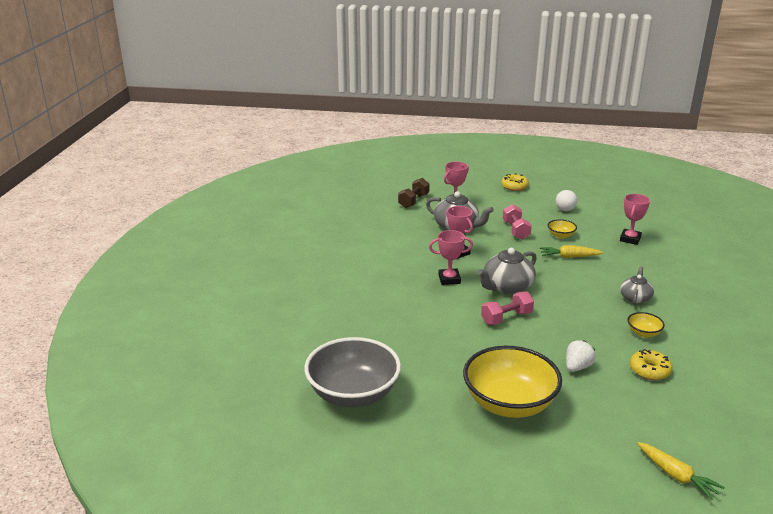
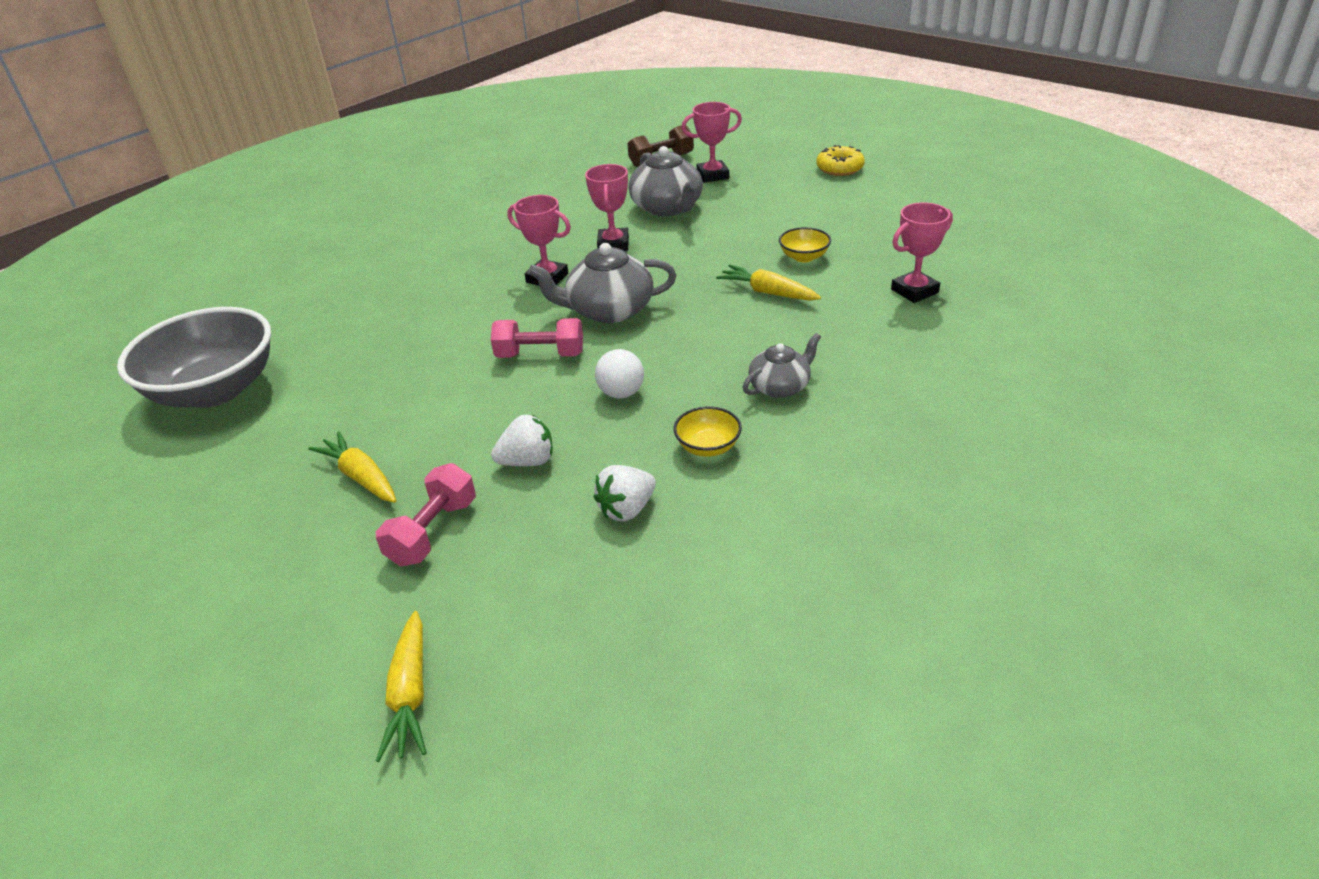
camera: 35 degrees right, 10 degrees up
yellow bowl [463,346,562,418] -> yellow carrot [309,431,396,503]
pink dumbbell [503,204,532,240] -> pink dumbbell moved to [376,463,476,567]
white ball [555,190,577,211] -> white ball moved to [595,349,644,399]
yellow donut [630,349,673,380] -> white strawberry [594,465,656,521]

